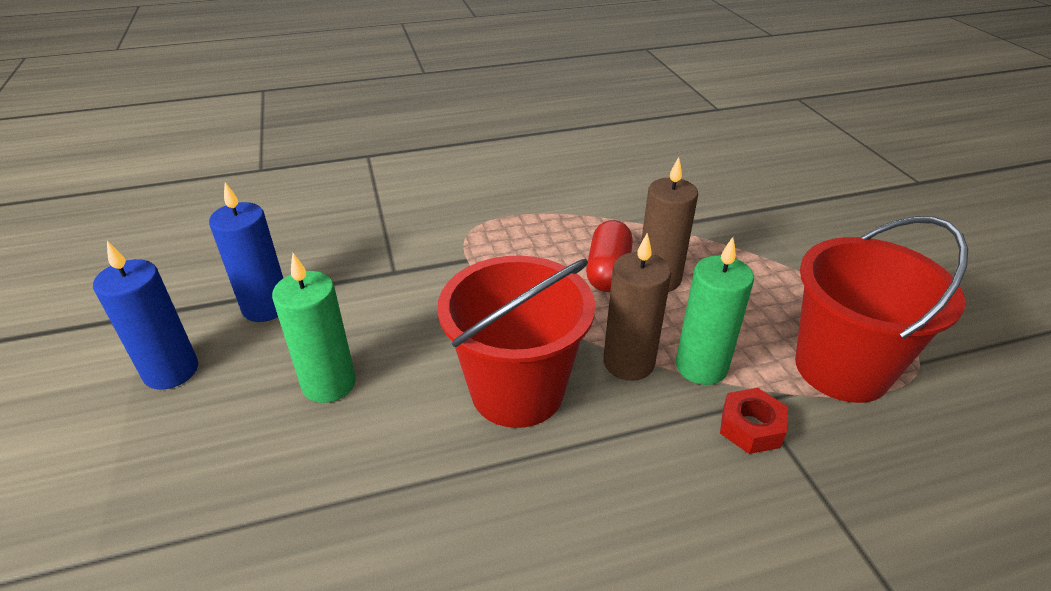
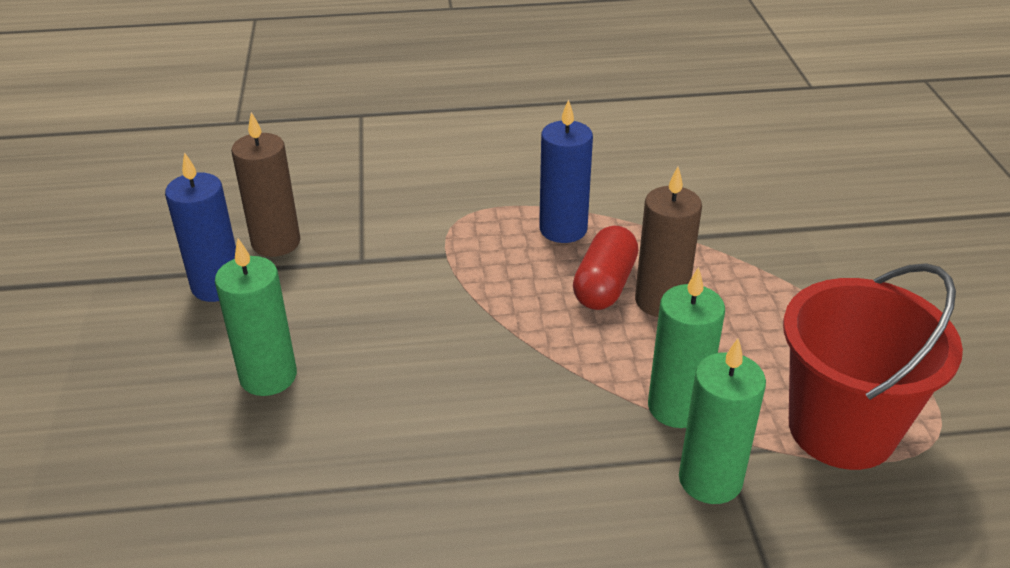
camera: 10 degrees right, 0 degrees up
blue candle [93,241,198,390] -> blue candle moved to [539,99,593,243]
red bucket [437,255,595,428] -> none
brown candle [603,233,671,381] -> brown candle moved to [231,112,301,257]
red nut [720,388,787,454] -> green candle [679,338,766,504]

